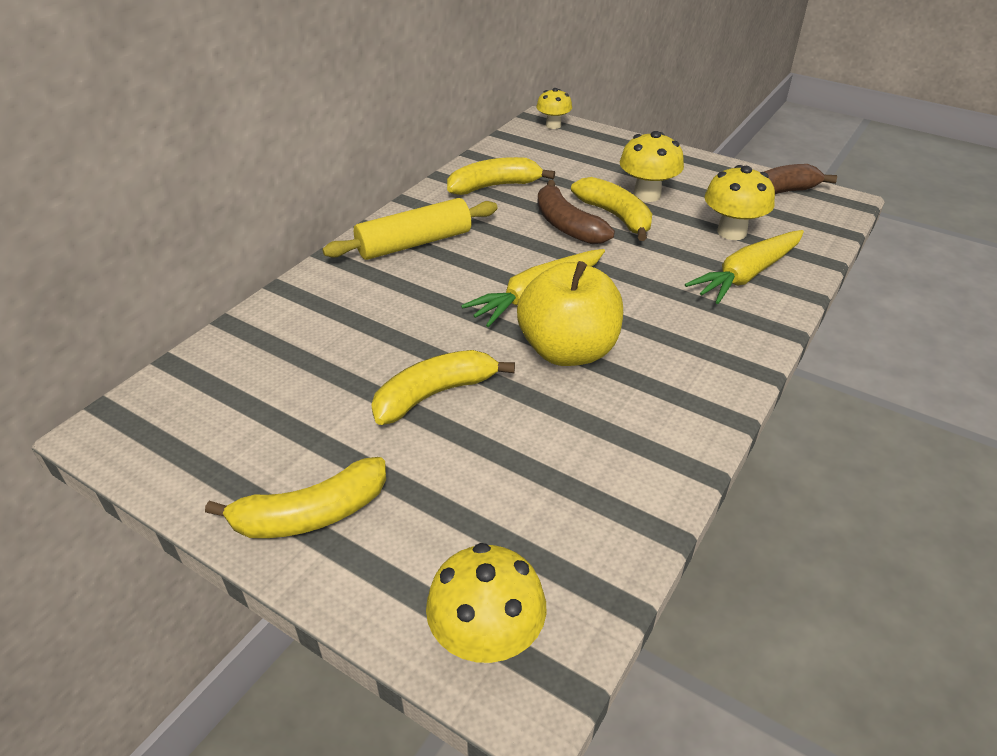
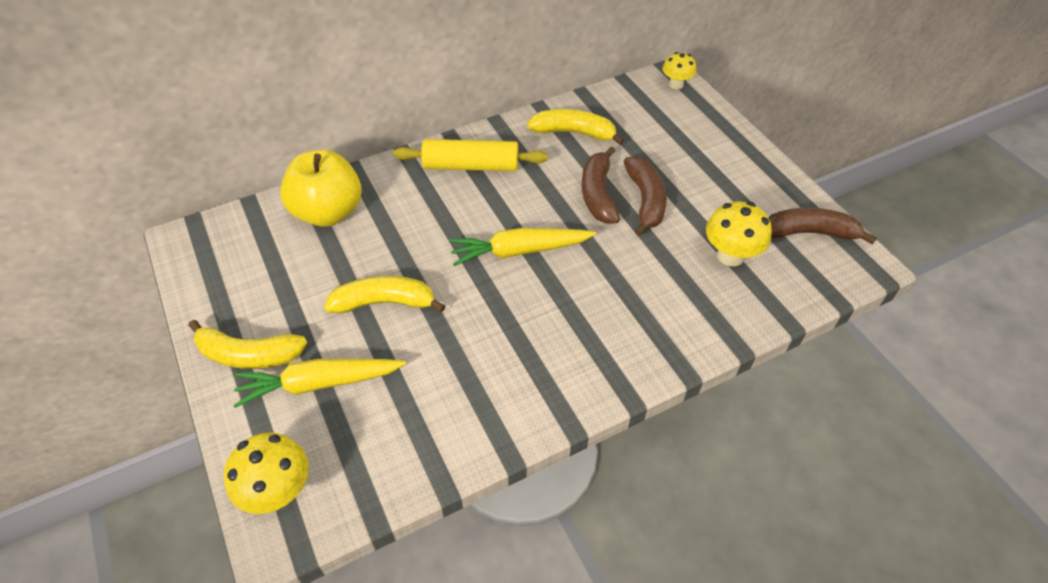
camera: 30 degrees right, 10 degrees up
yellow apple [517,261,623,366] -> yellow apple moved to [280,150,362,227]
yellow banana [571,177,652,241] -> brown banana [623,156,667,236]
yellow mushroom [620,131,684,202] -> none
yellow carrot [685,230,804,304] -> yellow carrot moved to [233,359,406,408]

